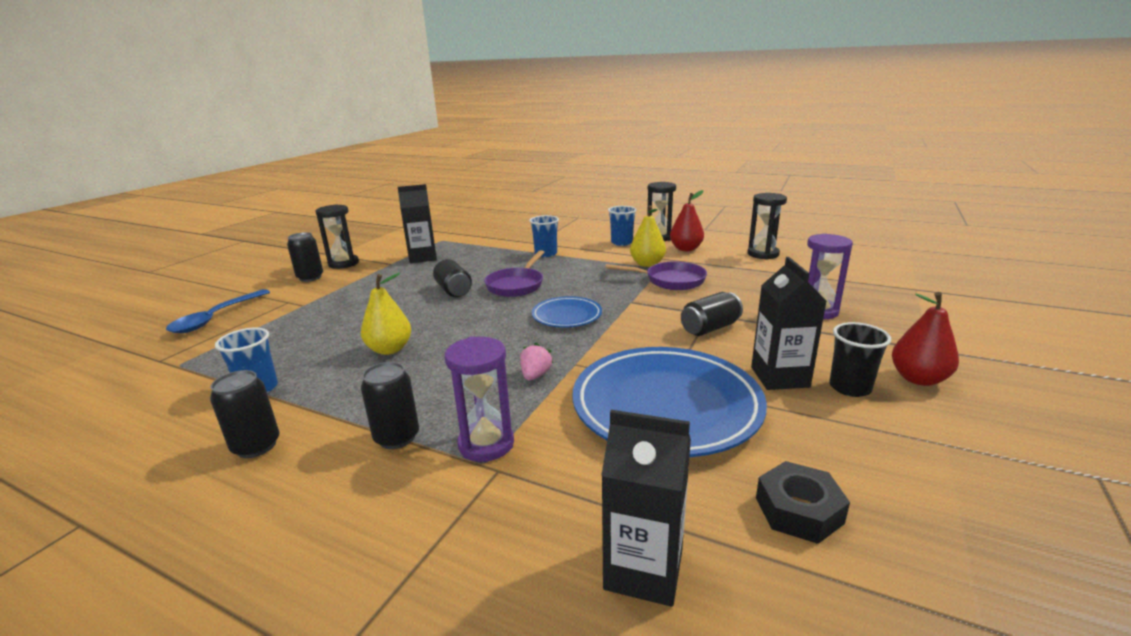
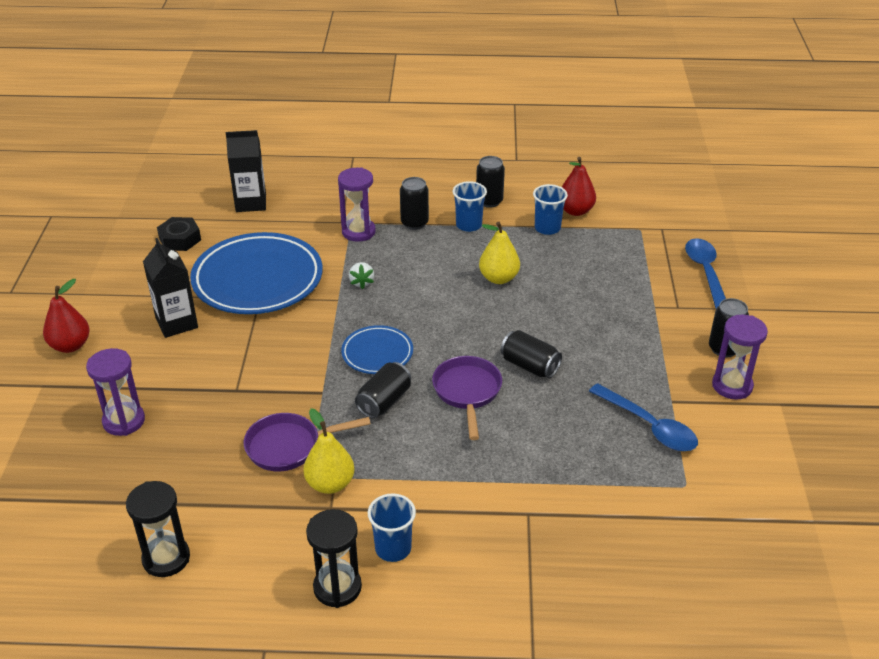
camera: 155 degrees right, 15 degrees up
black hourglass [315,204,359,269] -> purple hourglass [712,315,768,400]
black carton [398,184,437,263] -> blue spoon [589,383,698,451]
pink strawberry [520,343,553,380] -> white strawberry [349,262,374,289]
blue cup [529,215,559,257] -> blue cup moved to [453,181,487,232]
red pear [670,190,704,251] -> red pear moved to [562,157,596,216]
black can [681,292,743,336] -> black can moved to [355,362,411,418]
black cup [829,322,891,397] -> none

